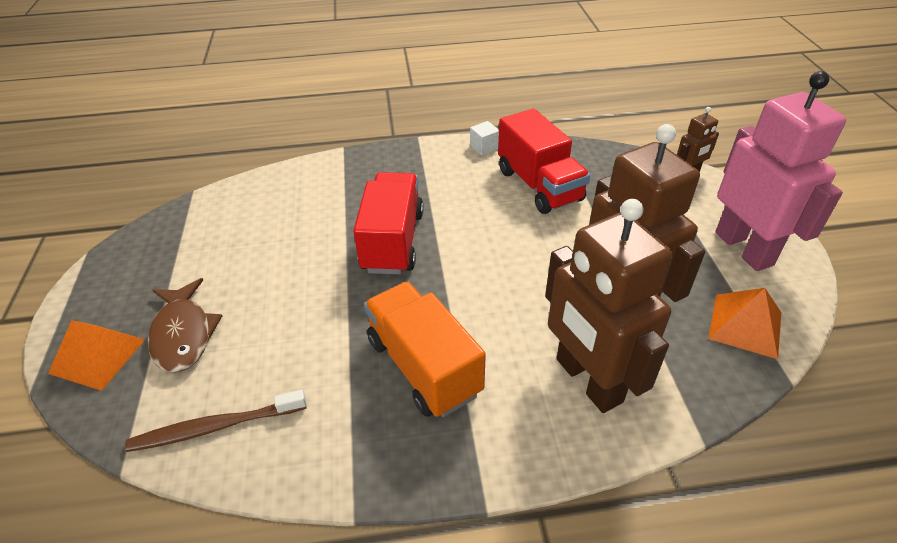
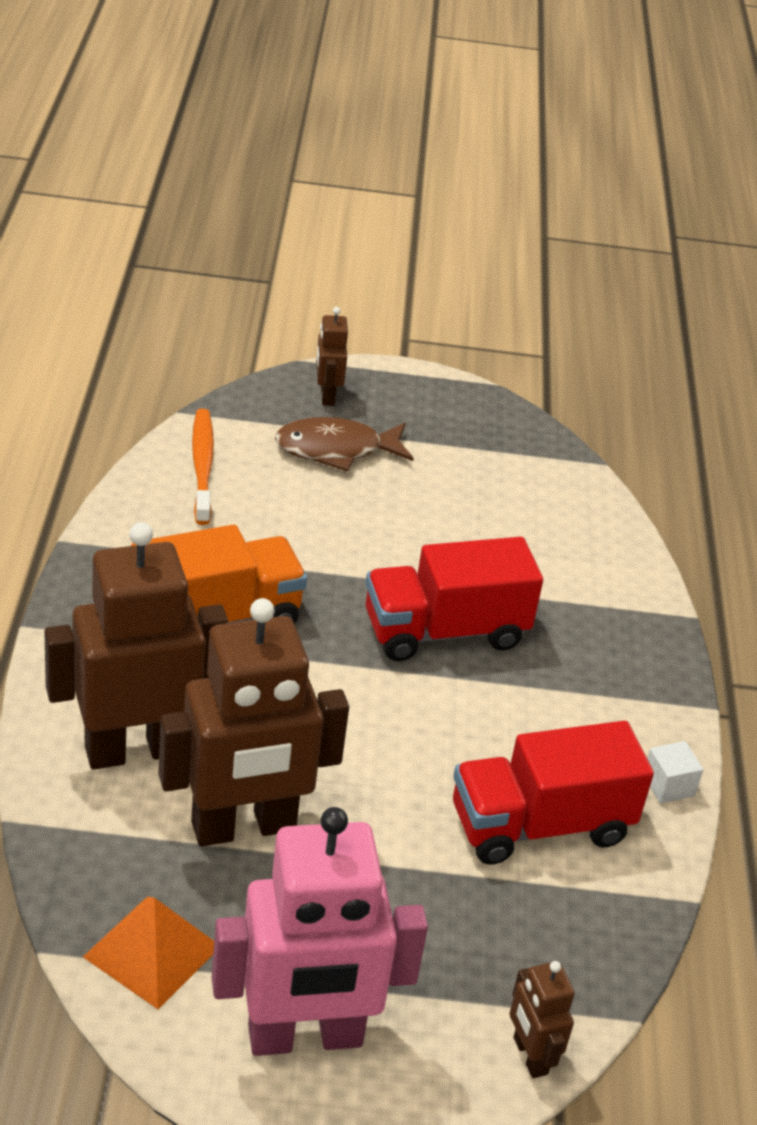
camera: 95 degrees right, 5 degrees down
orange pyramid [48,320,146,391] -> brown robot [316,307,348,406]
brown toothbrush [125,390,307,452] -> orange toothbrush [192,409,214,525]
red truck [353,172,424,274] -> red truck turned 150 degrees clockwise [365,537,543,661]

